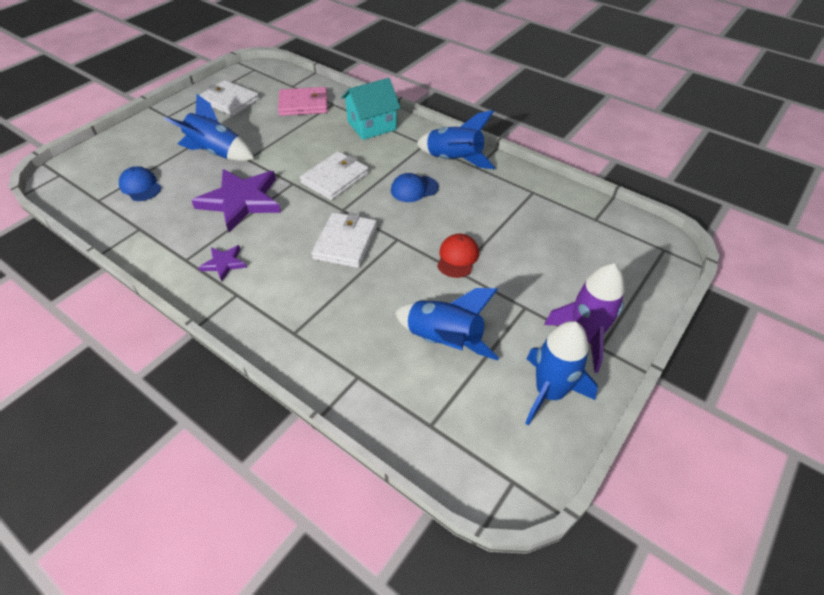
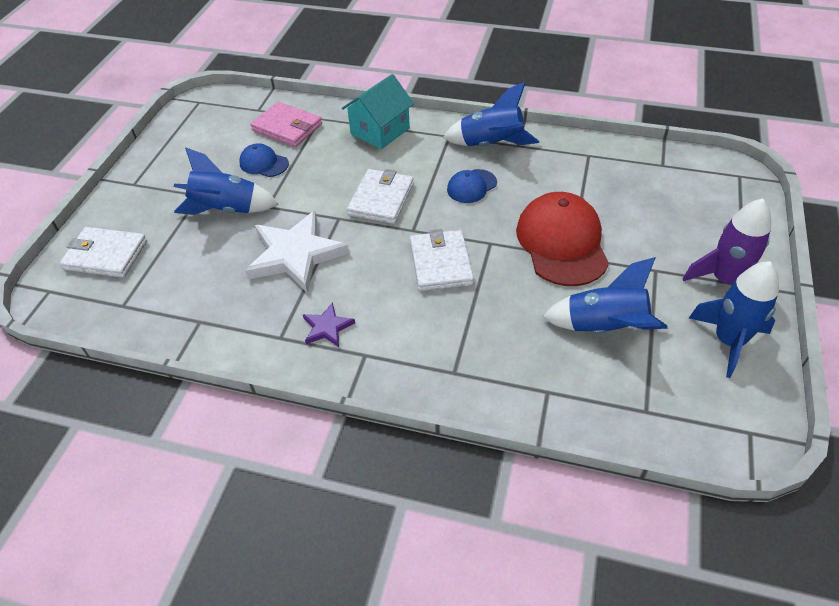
camera: 20 degrees left, 0 degrees up
blue cap [119,166,162,201] -> blue cap moved to [239,143,289,177]
purple star [191,169,281,232] -> white star [245,211,349,293]
white wallet [199,80,259,116] -> white wallet moved to [60,227,147,278]
pink wallet [278,87,328,116] -> pink wallet turned 60 degrees clockwise [250,102,322,147]
red cap [437,234,479,278] -> red cap [516,192,609,286], size x1.98

